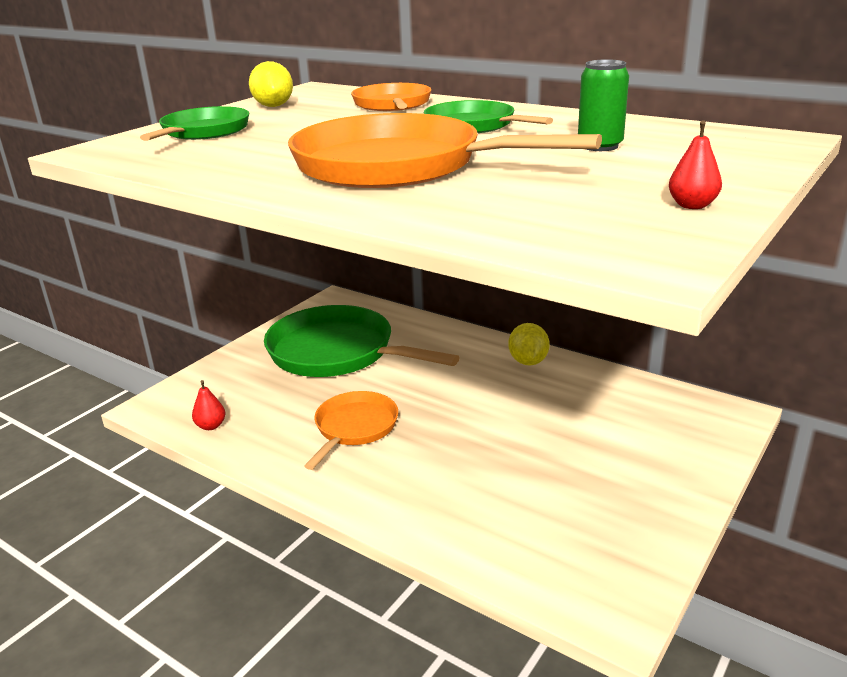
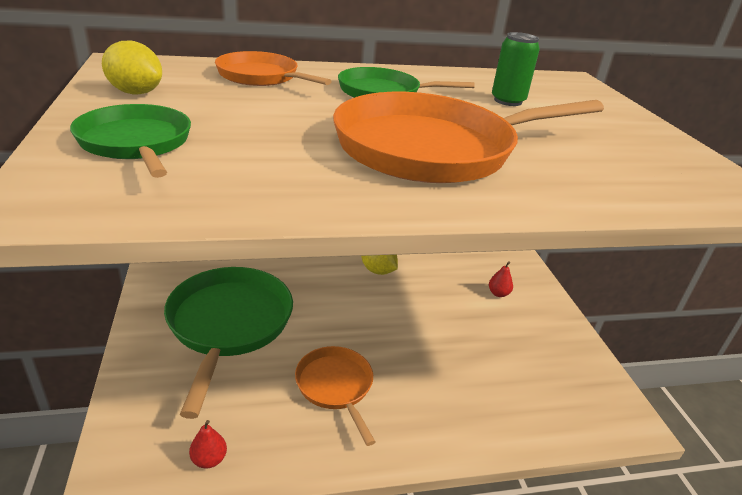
camera: 50 degrees left, 5 degrees up
green pan [264,305,460,377] -> green pan turned 105 degrees clockwise [164,267,293,419]
red pear [669,120,722,209] -> red pear moved to [489,261,513,297]

